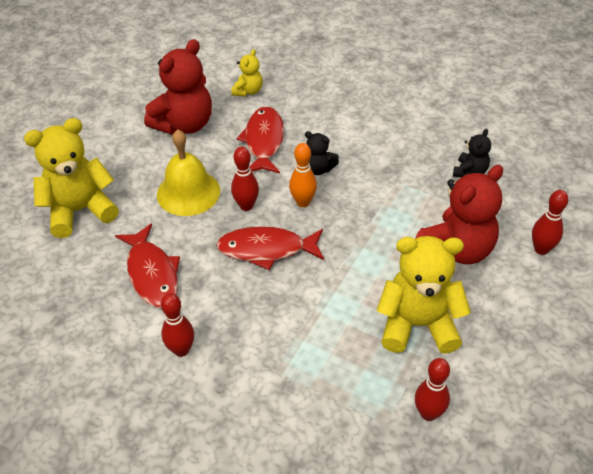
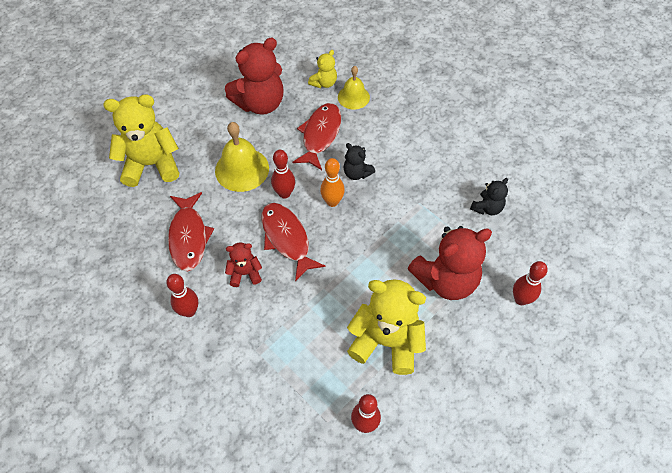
camera: 15 degrees right, 10 degrees up
red fish [216,226,324,270] -> red fish turned 45 degrees clockwise [261,203,326,282]
none -> red teddy bear [225,243,262,287]
none -> yellow bell [338,66,370,109]

